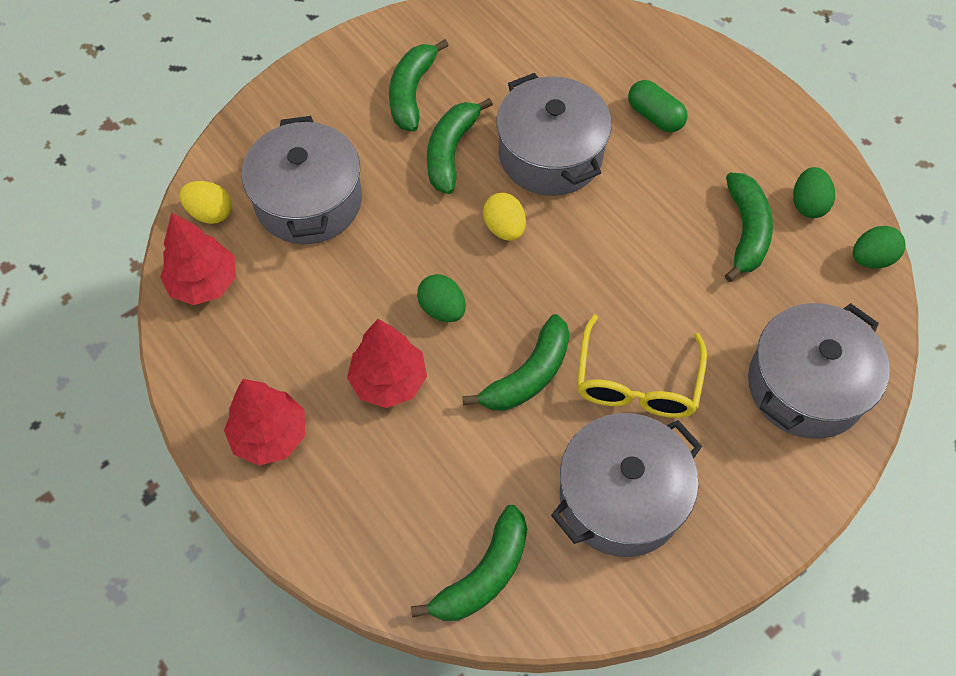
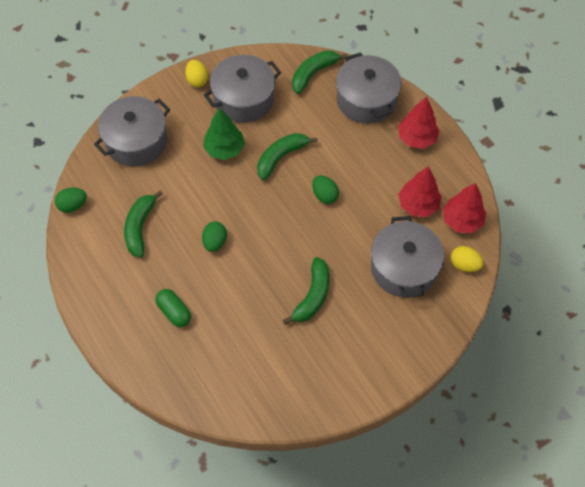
camera: 175 degrees left, 0 degrees up
red tree [347,319,427,408] -> red tree moved to [398,167,442,217]
green banana [389,39,449,132] -> none
yellow egg [483,193,526,241] -> yellow egg moved to [185,60,208,87]
grey pot [496,73,612,196] -> grey pot moved to [336,52,402,124]
yellow glasses [577,314,707,418] -> green tree [203,108,245,160]
green egg [793,167,835,218] -> green egg moved to [202,221,227,252]

